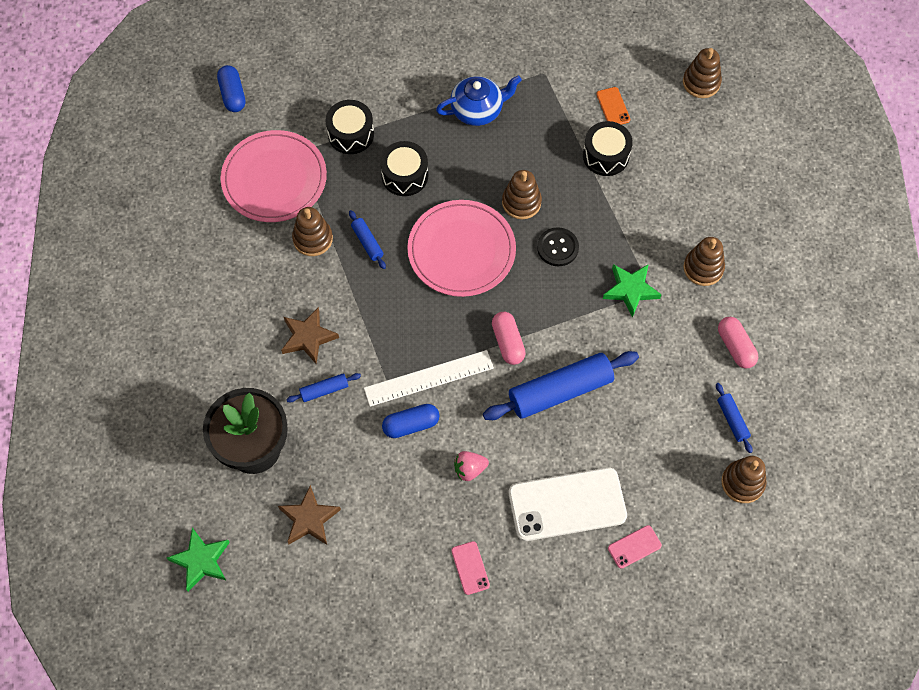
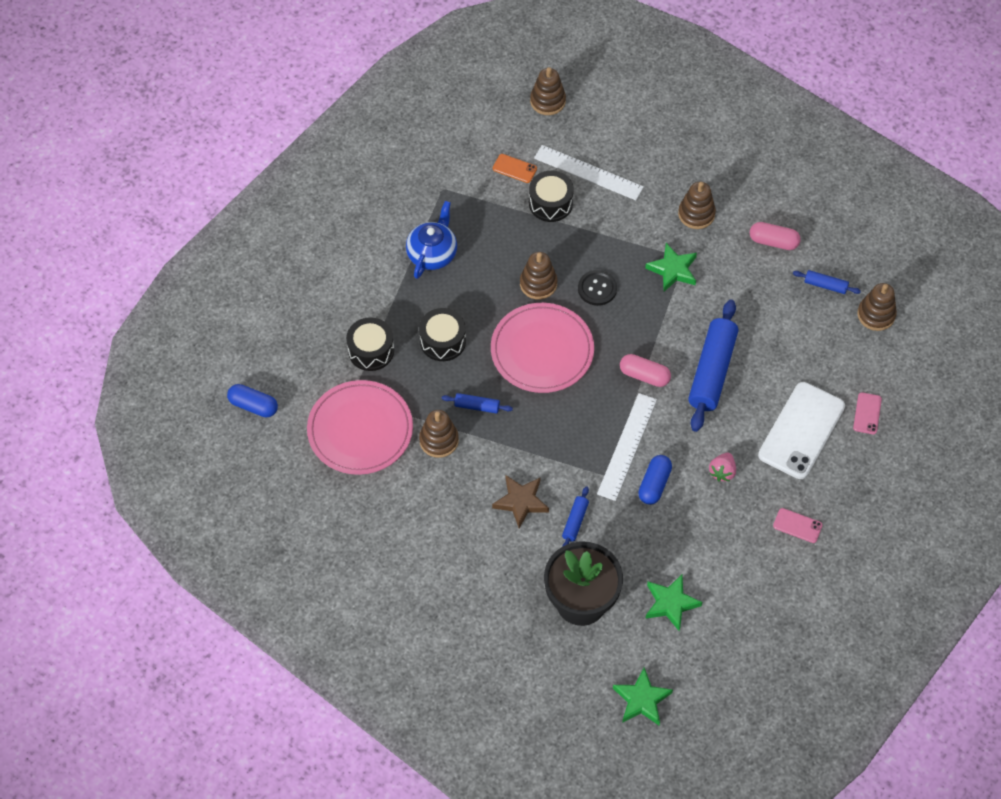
camera: 50 degrees left, 5 degrees down
brown star [278,485,341,545] -> green star [645,575,703,631]
none -> white ruler [534,145,644,200]

